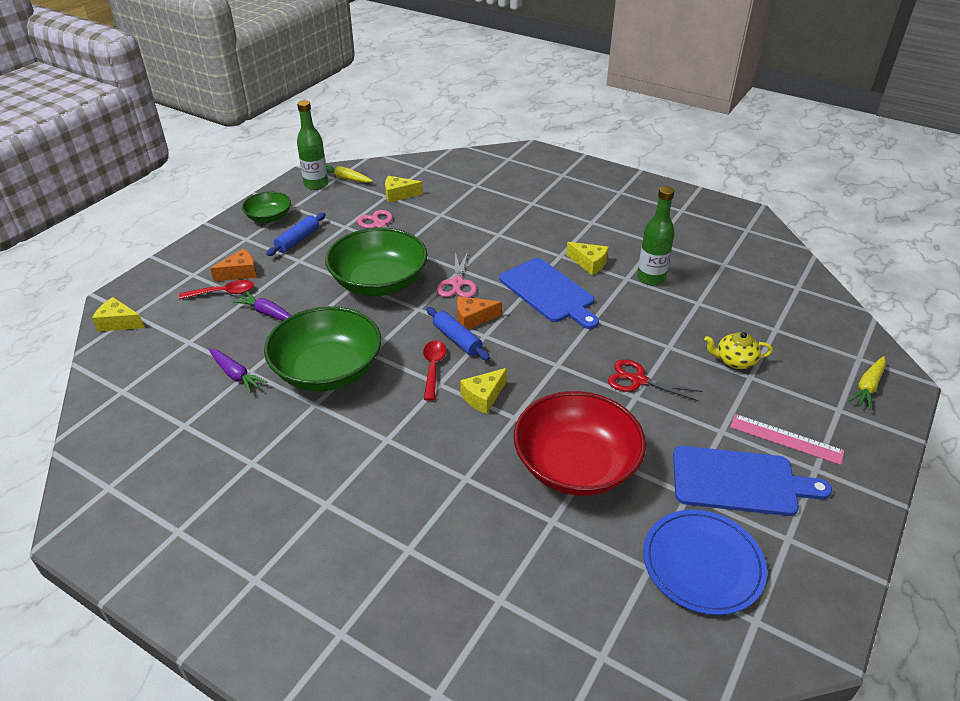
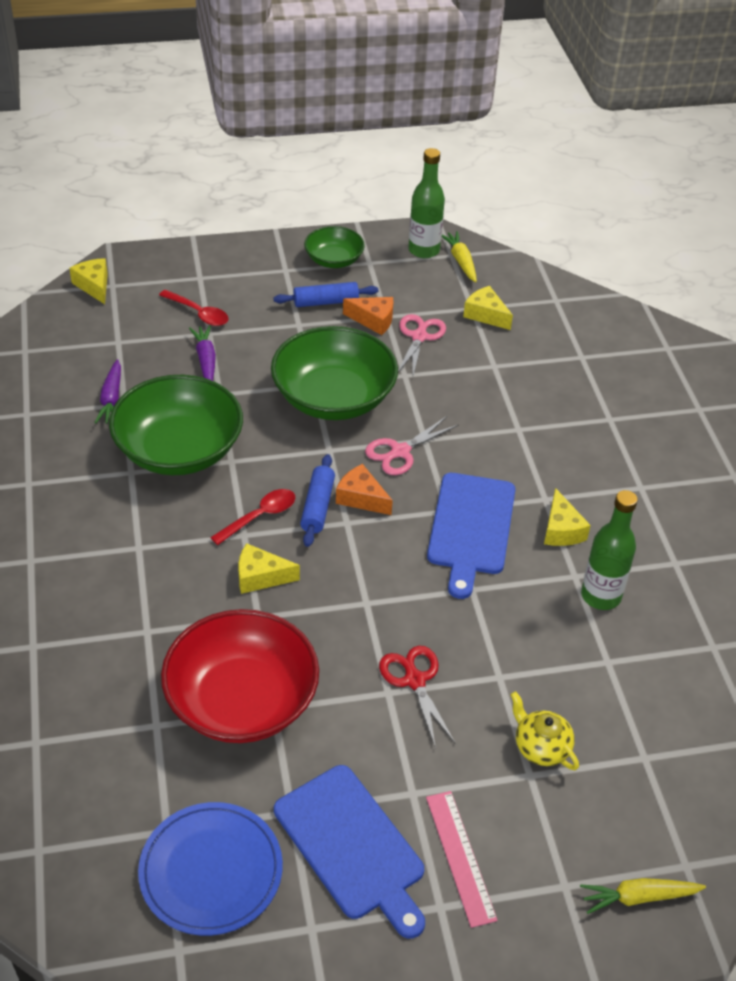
camera: 45 degrees right, 5 degrees up
orange cheese [210,249,257,281] -> orange cheese moved to [343,297,393,335]

